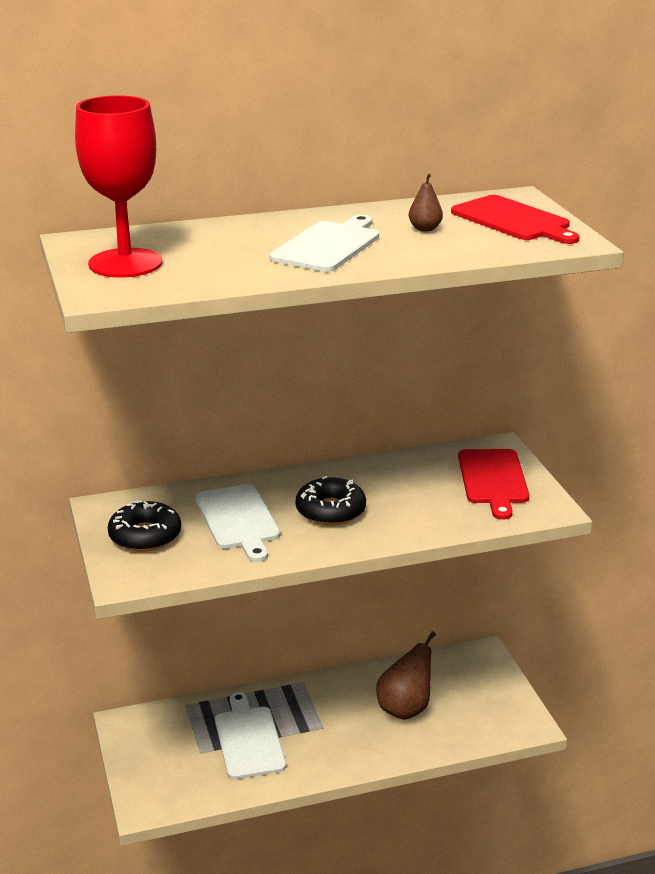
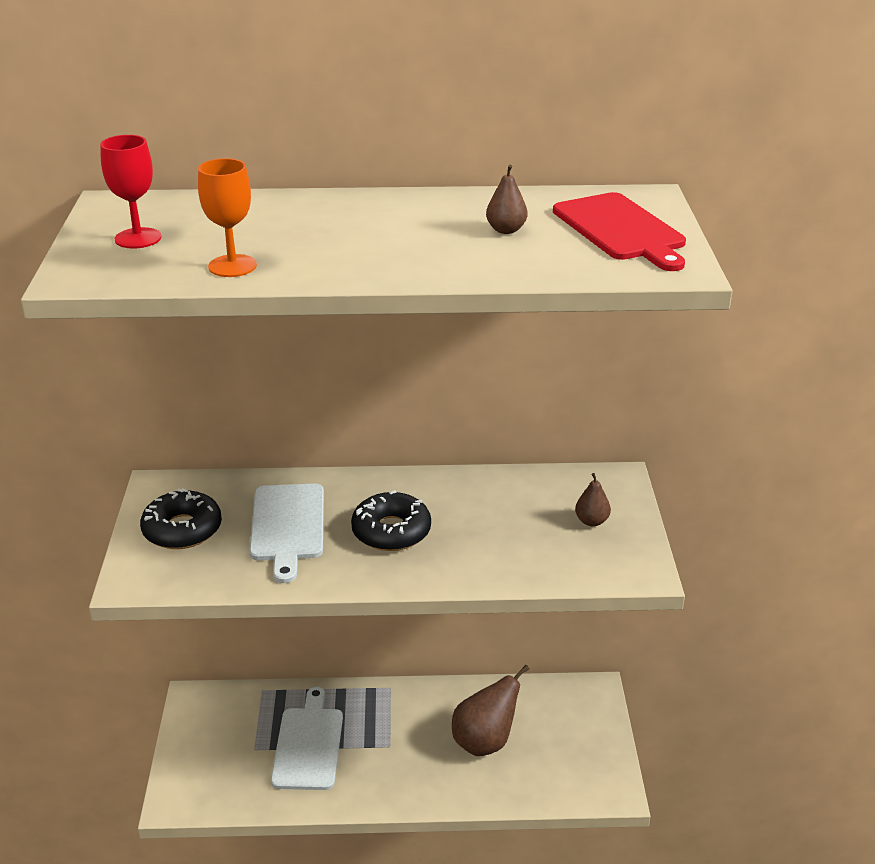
camera: 15 degrees right, 5 degrees up
red goblet [75,95,162,278] -> red goblet [100,135,162,249], size x0.54
white cutting board [269,215,379,272] -> none
red cutting board [458,449,529,520] -> brown pear [575,473,611,526]
none -> orange goblet [198,158,257,277]

